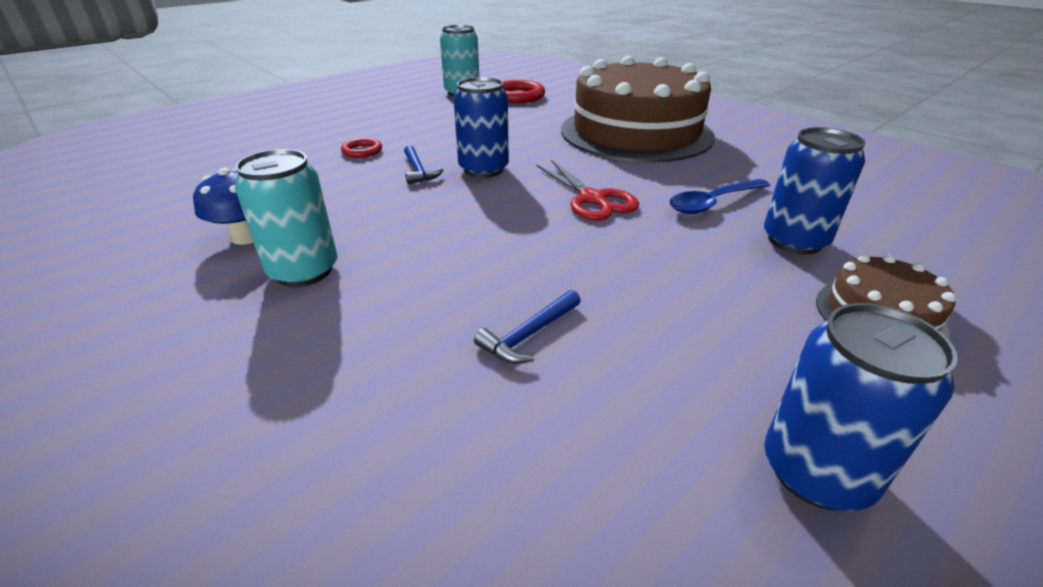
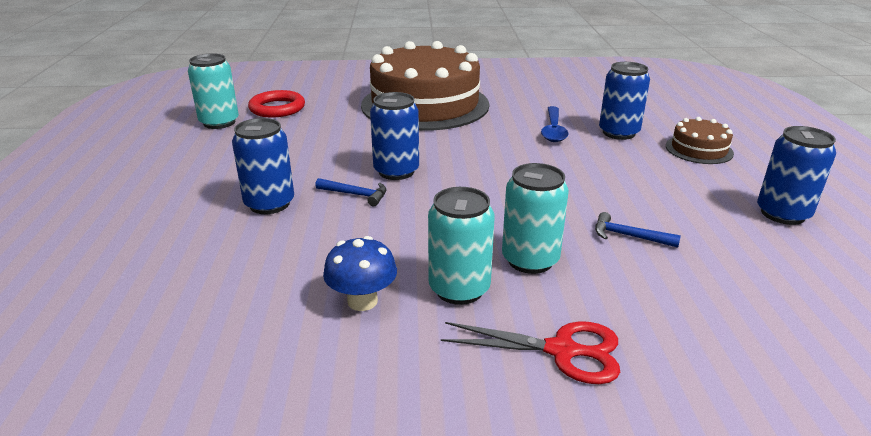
camera: 50 degrees left, 5 degrees down
red ring [341,138,382,158] -> blue can [232,118,294,214]
blue hammer [474,290,581,364] -> blue hammer turned 120 degrees clockwise [595,212,681,248]
red scissors [536,160,639,220] -> red scissors moved to [441,321,620,384]
none -> turquoise can [502,163,569,274]

